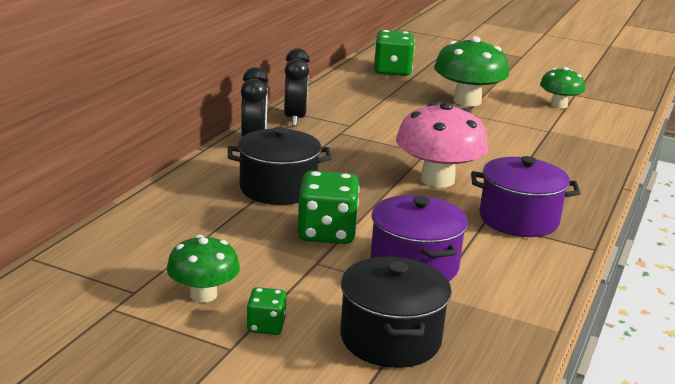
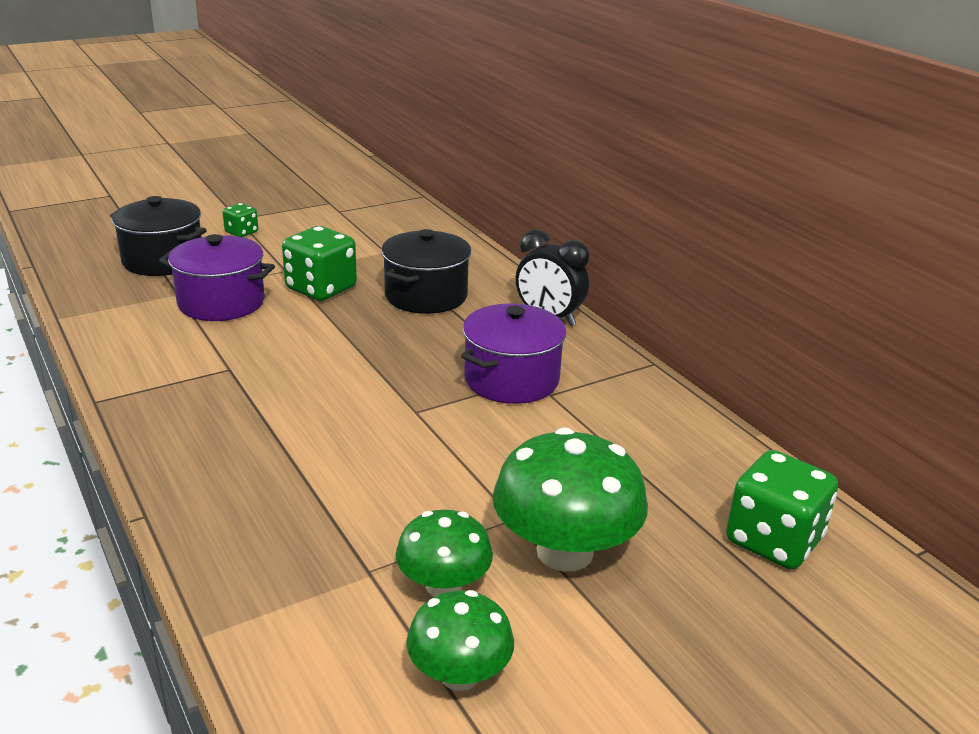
camera: 125 degrees right, 5 degrees up
green mushroom [166,235,240,302] -> green mushroom moved to [396,510,493,597]
black clock [284,48,310,126] -> none
pink mushroom [396,102,488,187] -> none
purple pot [471,156,580,237] -> purple pot moved to [461,303,566,404]

